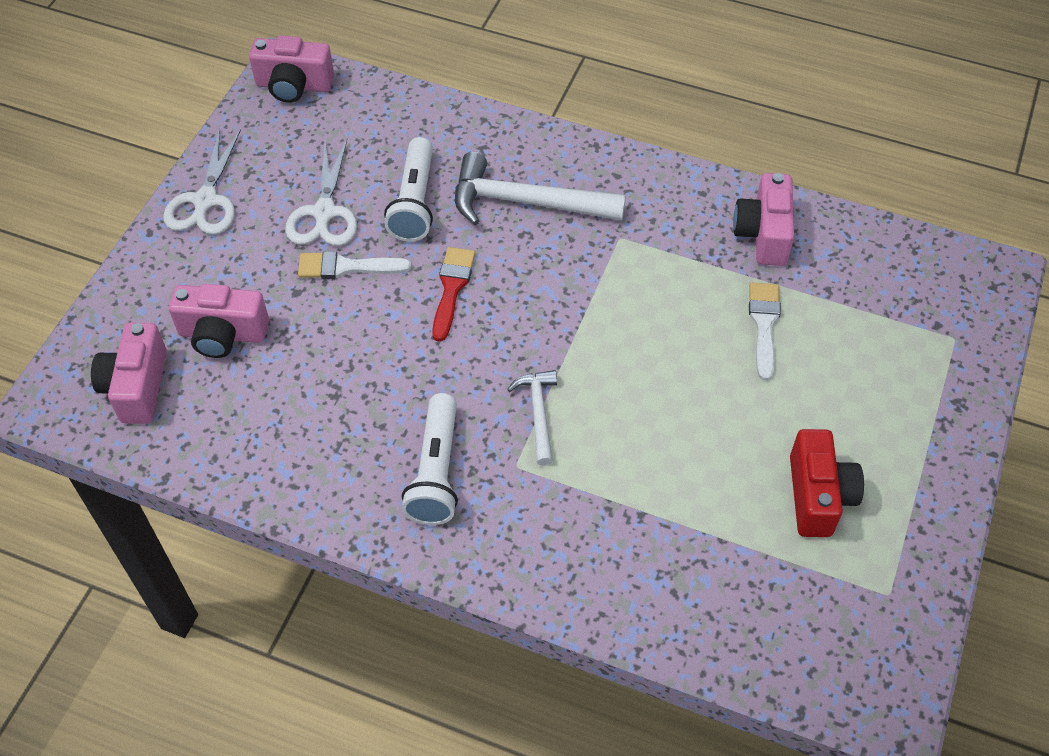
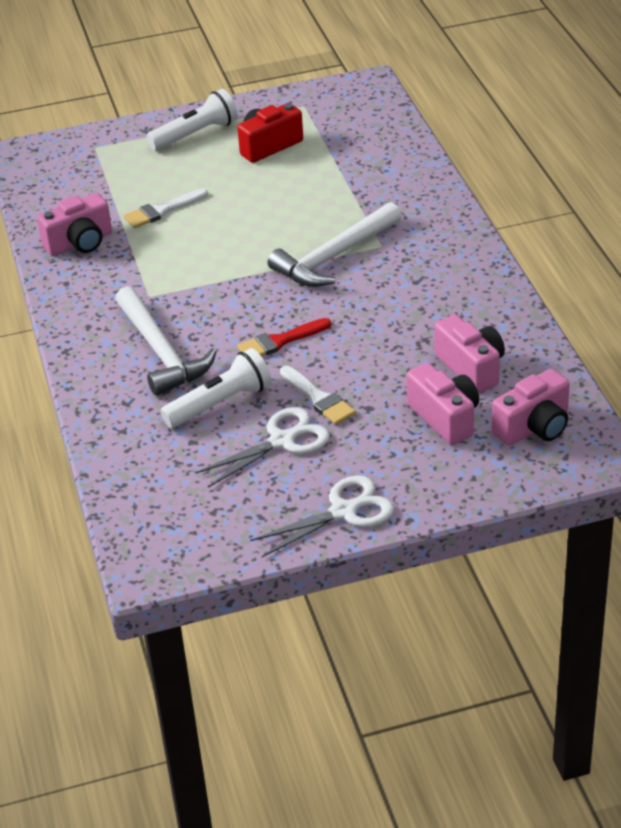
camera: 125 degrees left, 15 degrees down
pink camera [249,35,334,103] -> pink camera moved to [434,314,505,393]
white flashlight [402,393,458,525] -> white flashlight moved to [146,89,238,150]
white hammer [507,370,557,466] -> white hammer [268,202,402,287], size x1.83

